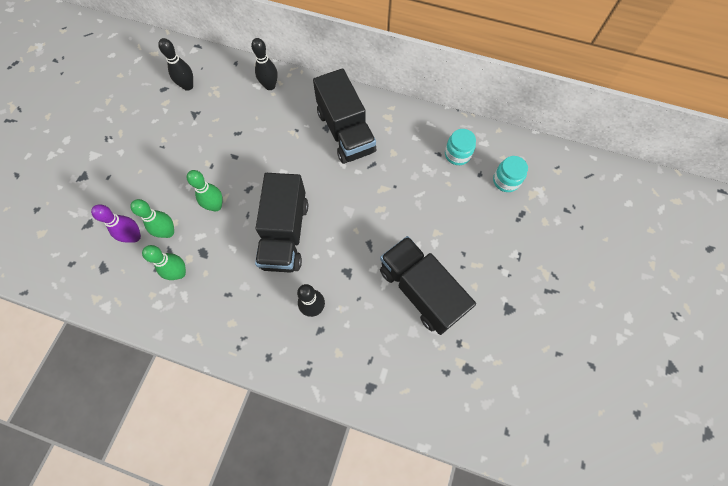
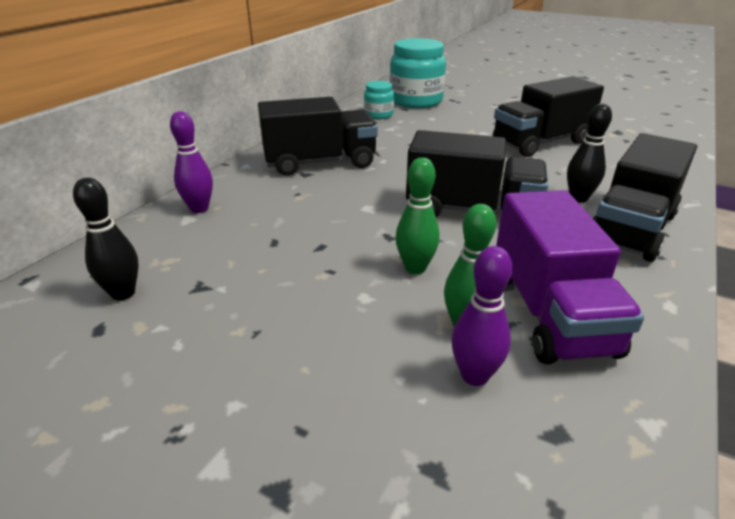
camera: 80 degrees left, 35 degrees down
green bowling pin [142,245,186,280] -> purple truck [496,190,644,365]
black bowling pin [251,38,278,90] -> purple bowling pin [170,111,213,213]
turquoise jar [493,156,528,192] -> turquoise jar [390,38,446,108], size x1.94
none -> black truck [593,133,697,262]

